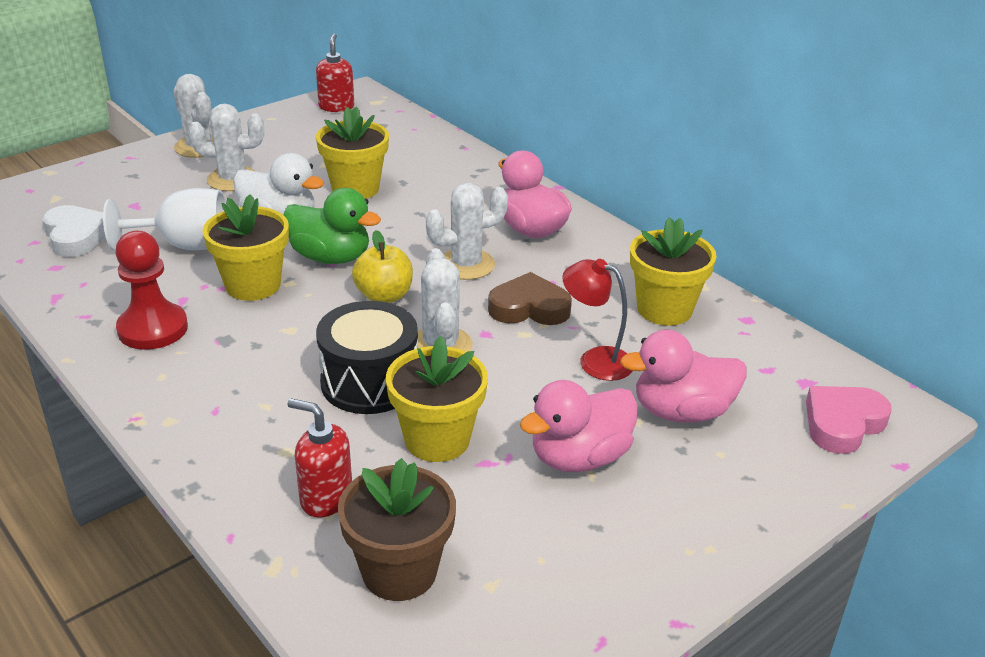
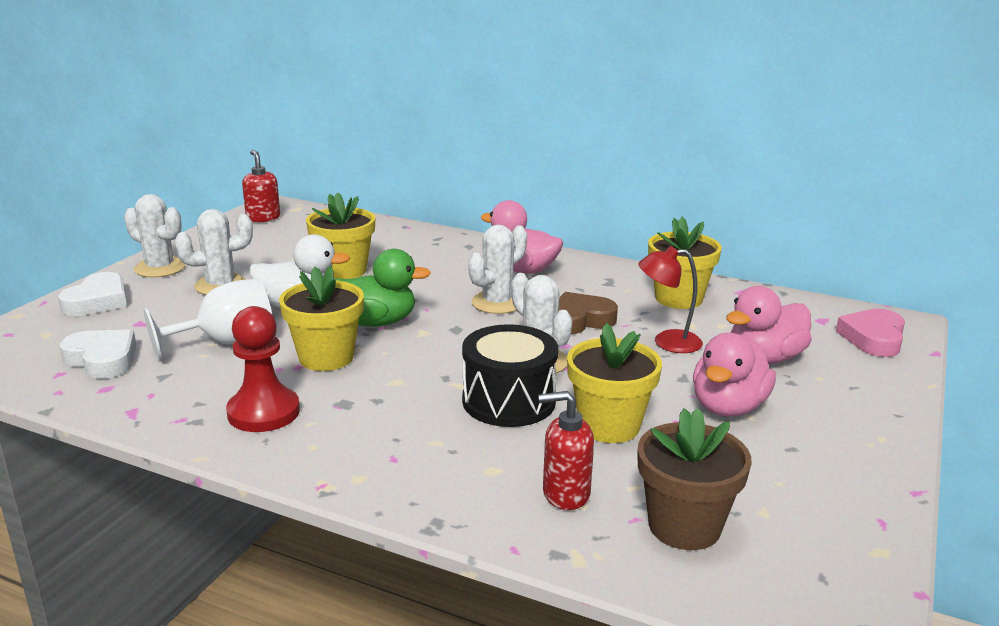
camera: 25 degrees left, 10 degrees down
yellow apple [352,230,413,303] -> none
none -> white heart [58,272,127,316]

